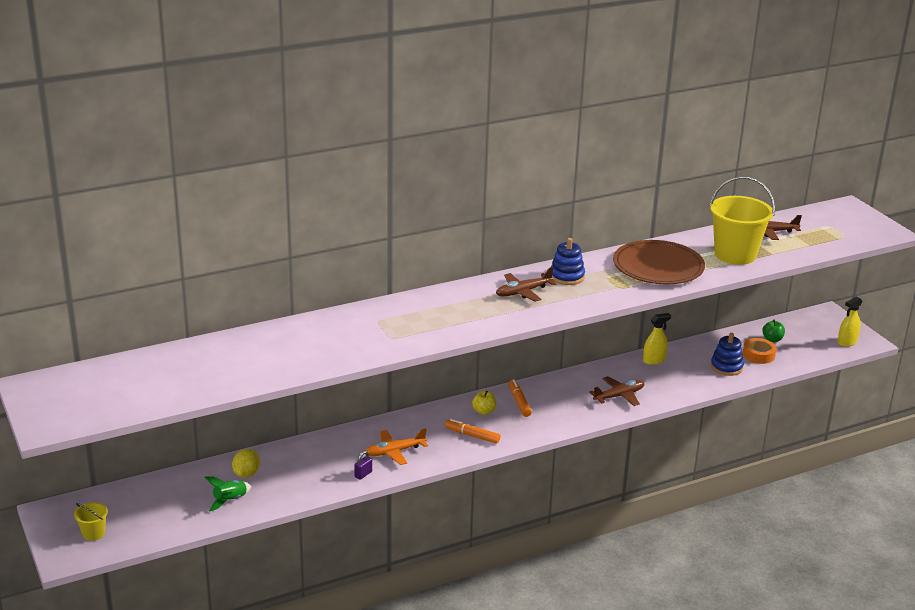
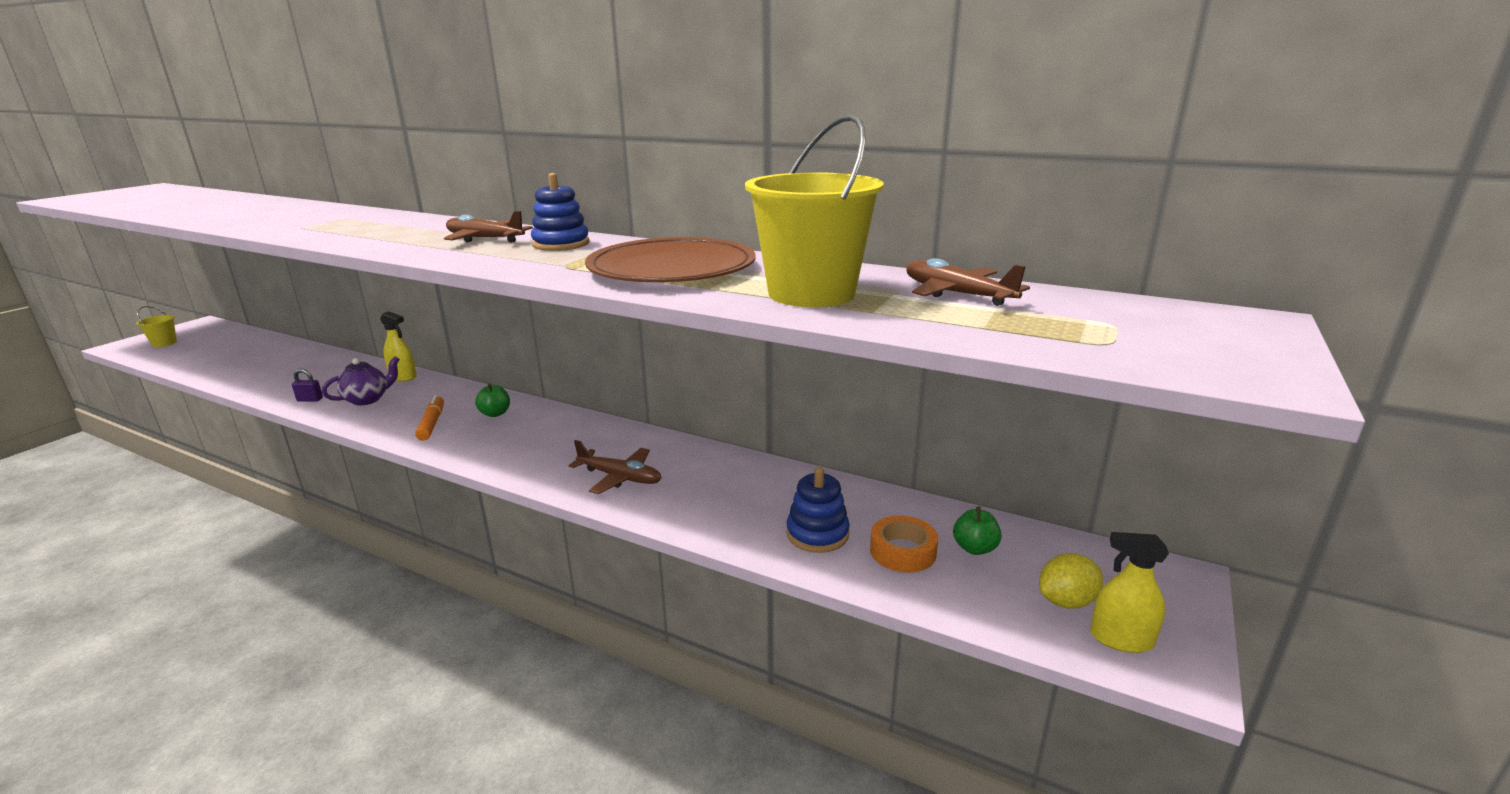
camera: 55 degrees right, 5 degrees down
green rocket [204,476,251,512] -> none
yellow lemon [232,449,260,478] -> yellow lemon moved to [1039,553,1103,609]
orange plane [365,428,428,465] -> purple teapot [322,356,400,405]
yellow apple [472,391,496,415] -> green apple [475,383,510,417]
orange marker [509,379,532,417] -> none
yellow spray bottle [643,313,671,365] -> yellow spray bottle moved to [380,311,417,381]

